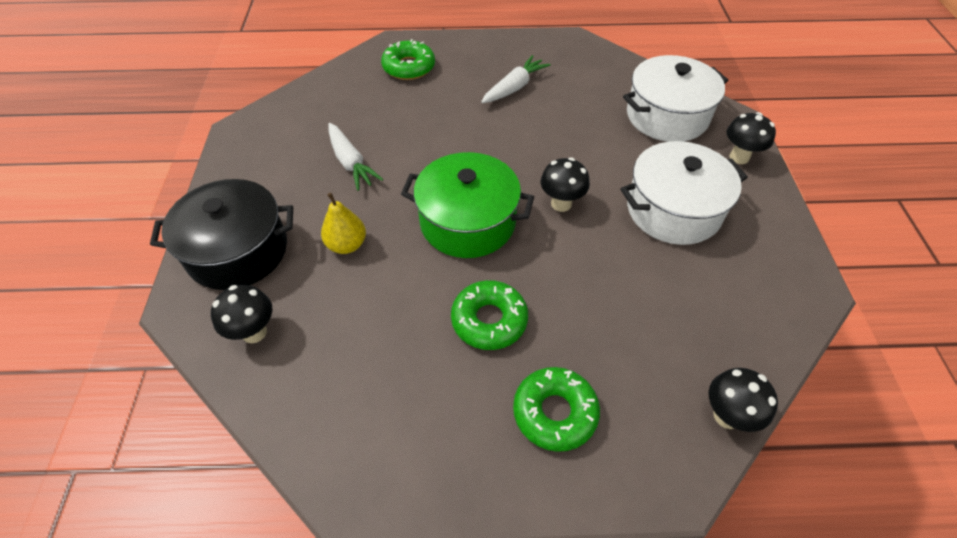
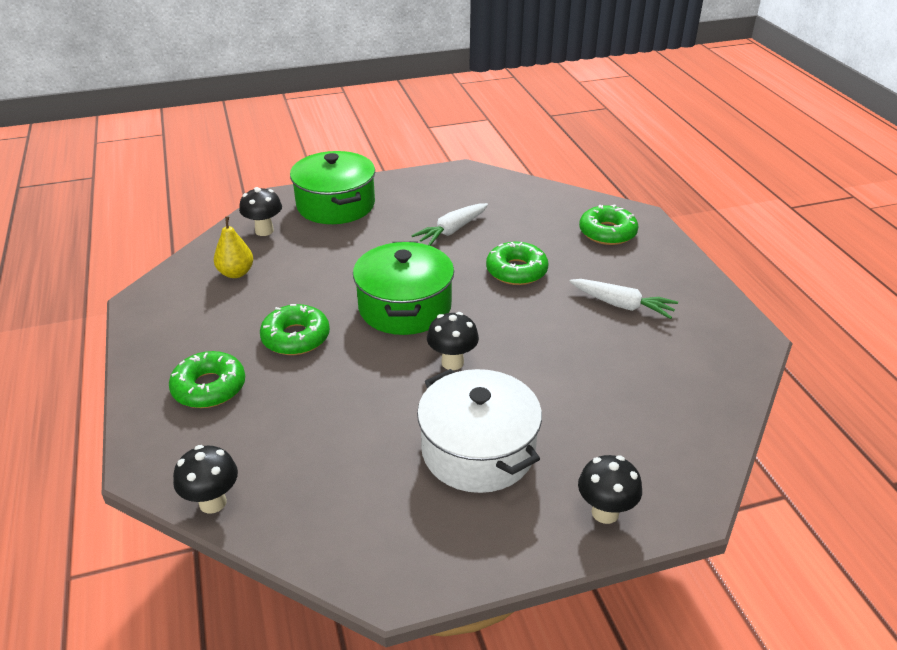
camera: 75 degrees right, 15 degrees down
black pot [150,179,293,290] -> green pot [290,151,375,224]
yellow pear [321,193,366,254] -> yellow pear moved to [214,216,253,278]
white pot [623,55,728,142] -> none
none -> green donut [486,242,548,285]

